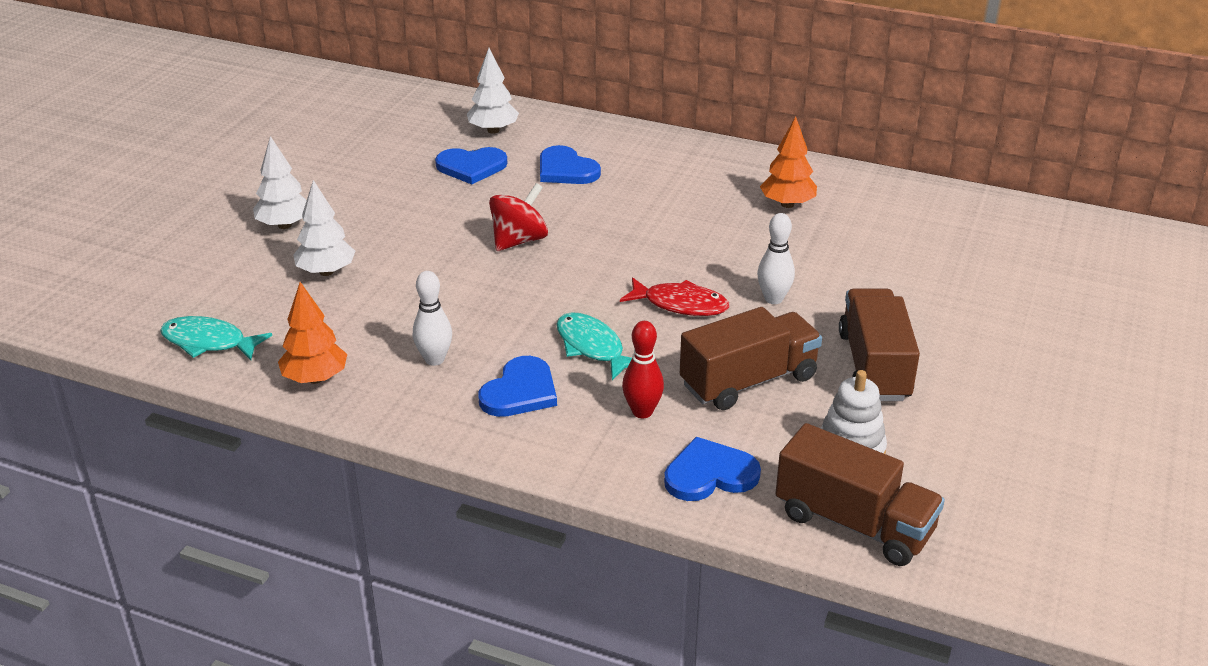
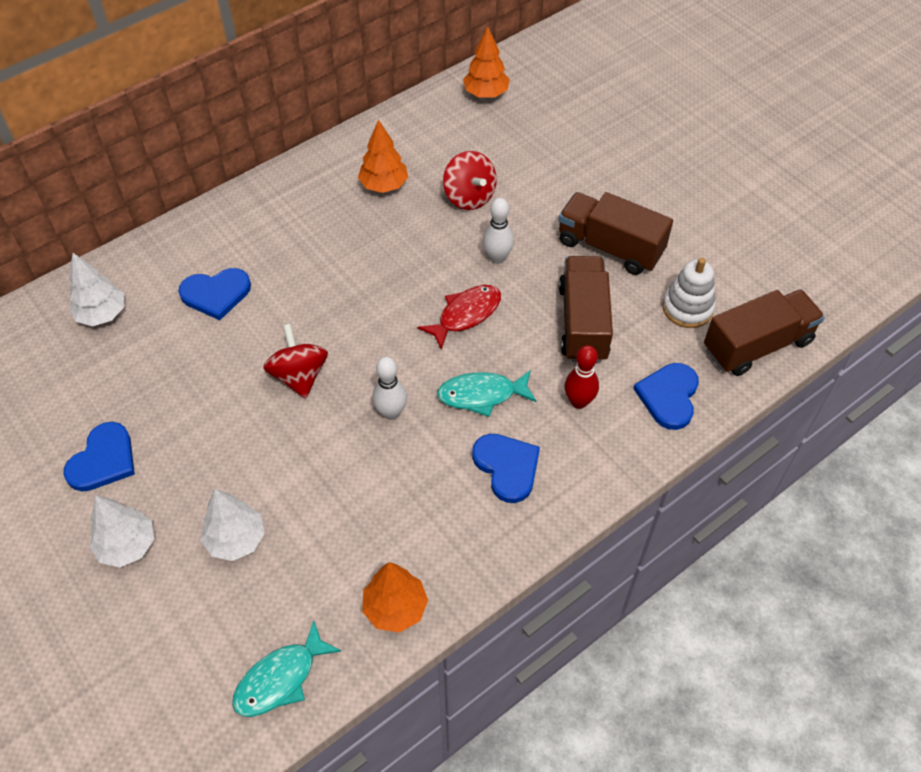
camera: 60 degrees left, 20 degrees up
white bowling pin [413,271,452,366] -> white bowling pin moved to [372,357,407,420]
blue heart [435,147,507,184] -> blue heart moved to [63,422,135,491]
none -> red spinning top [443,151,497,210]
none -> orange tree [463,27,510,98]

